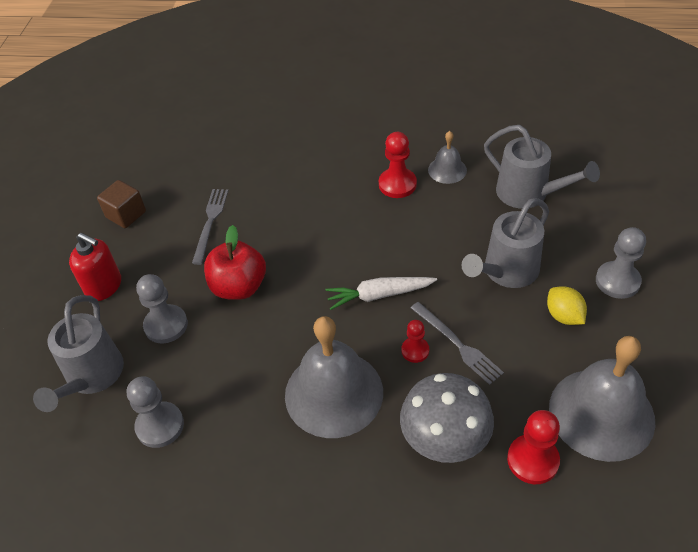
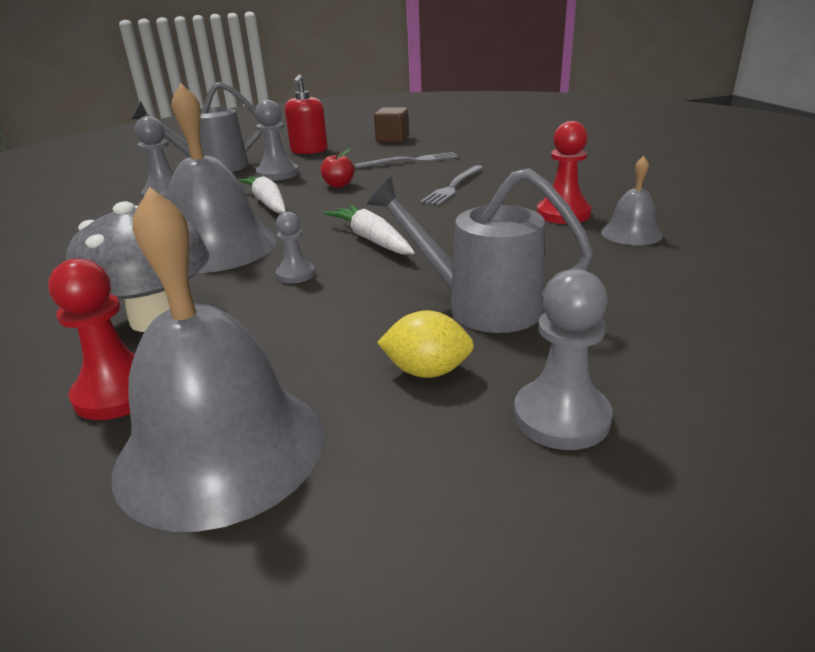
camera: 65 degrees right, 20 degrees down
red apple [204,225,266,300] -> red apple [320,149,355,188], size x0.53
red pawn [401,320,429,363] -> grey pawn [276,212,315,283]
grey fork [411,302,504,385] -> grey fork moved to [420,165,484,206]
grey watering can [484,125,600,209] -> none
yellow lemon [547,286,587,325] -> yellow lemon turned 60 degrees clockwise [377,310,474,378]
none -> white carrot [238,175,286,213]

